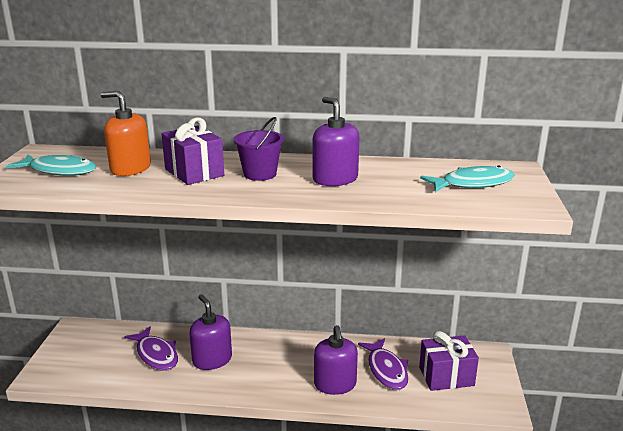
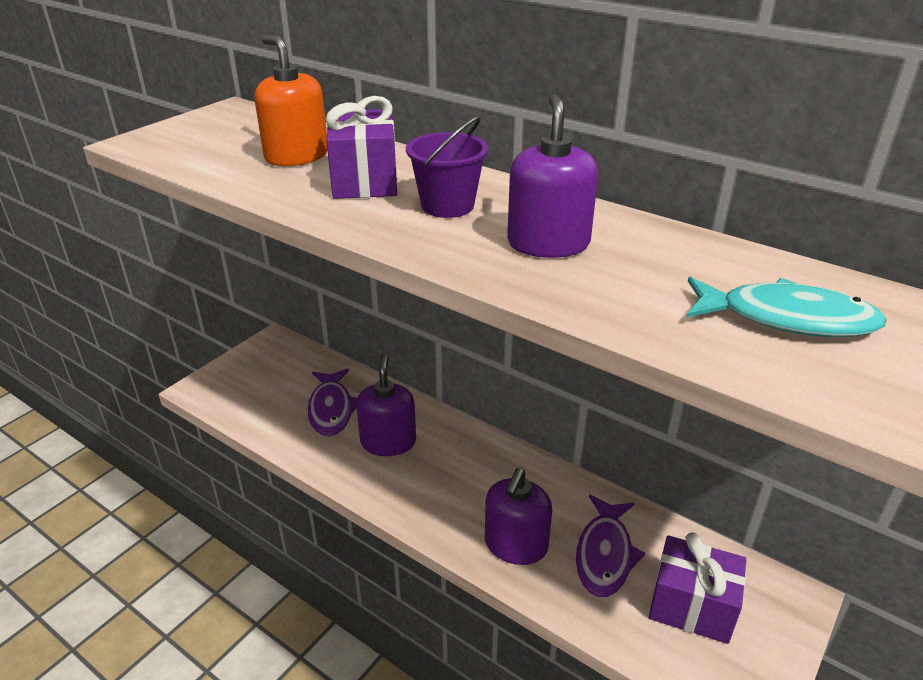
camera: 30 degrees right, 10 degrees up
turquoise fish [6,154,97,175] -> none

